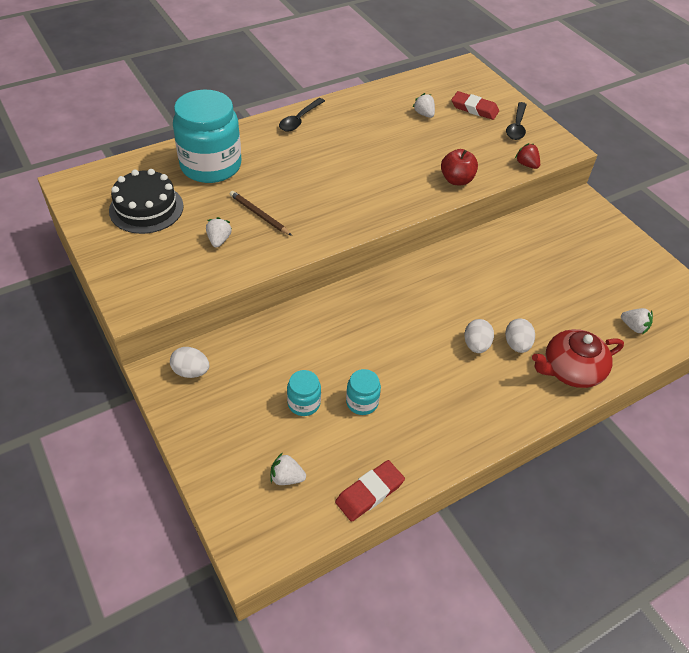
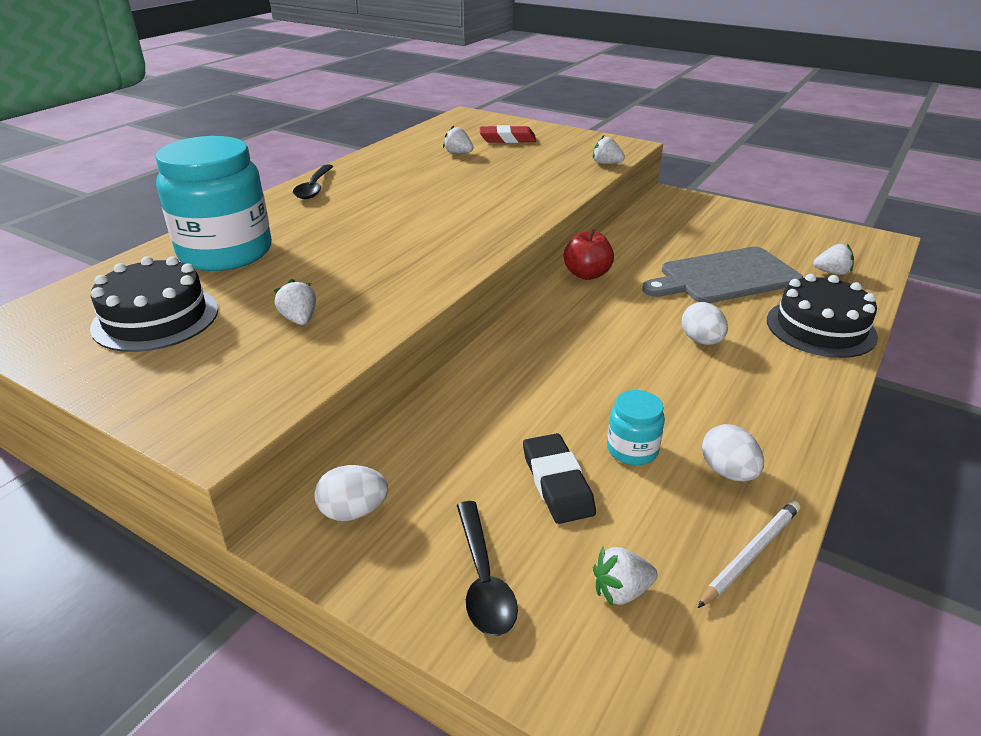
camera: 25 degrees left, 15 degrees down
brown pencil [230,191,292,236] -> none
turquoise jar [287,370,321,416] -> black eraser [523,433,596,524]
red eraser [335,460,405,522] -> white pencil [698,500,800,608]
red apple [441,149,478,185] -> red apple moved to [564,229,614,280]
white egg [505,319,535,353] -> white egg moved to [702,424,764,481]
black spoon [506,102,527,140] -> black spoon moved to [457,501,518,636]
red strawberry [515,143,540,169] -> white strawberry [593,136,625,164]
red teapot [532,329,624,388] -> black cake [767,274,878,358]
none -> grey cutting board [642,247,803,303]

